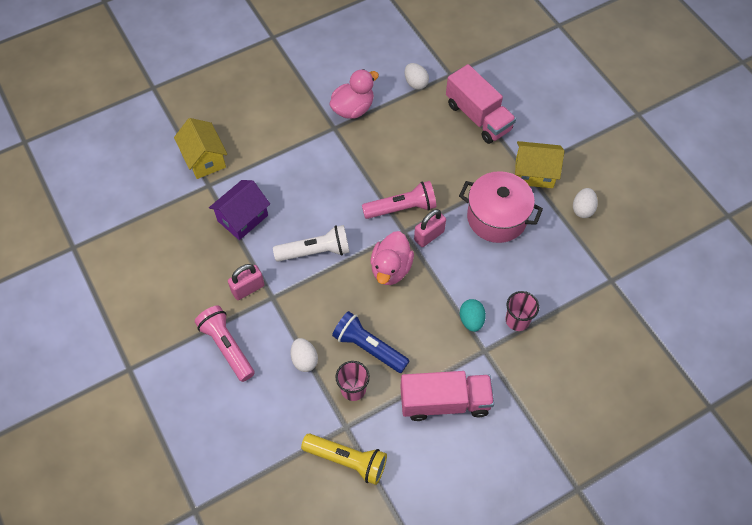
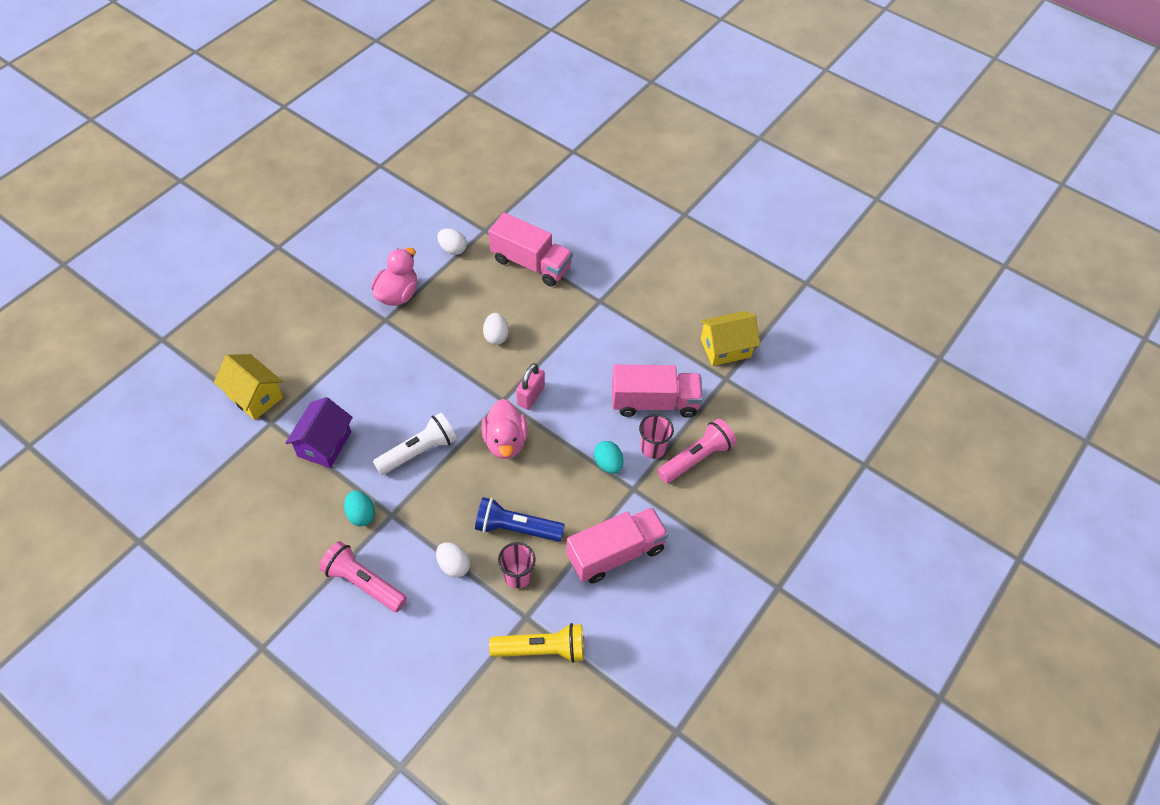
camera: 25 degrees left, 5 degrees down
pink padlock [228,264,265,300] -> turquoise egg [344,490,375,526]
pink flashlight [362,181,436,219] -> pink flashlight moved to [657,419,736,483]
pink pot [459,171,543,243] -> none
yellow house [515,141,564,188] -> yellow house moved to [700,311,760,366]
white egg [573,188,598,218] -> white egg moved to [483,313,509,345]
none -> pink truck [612,365,703,418]

